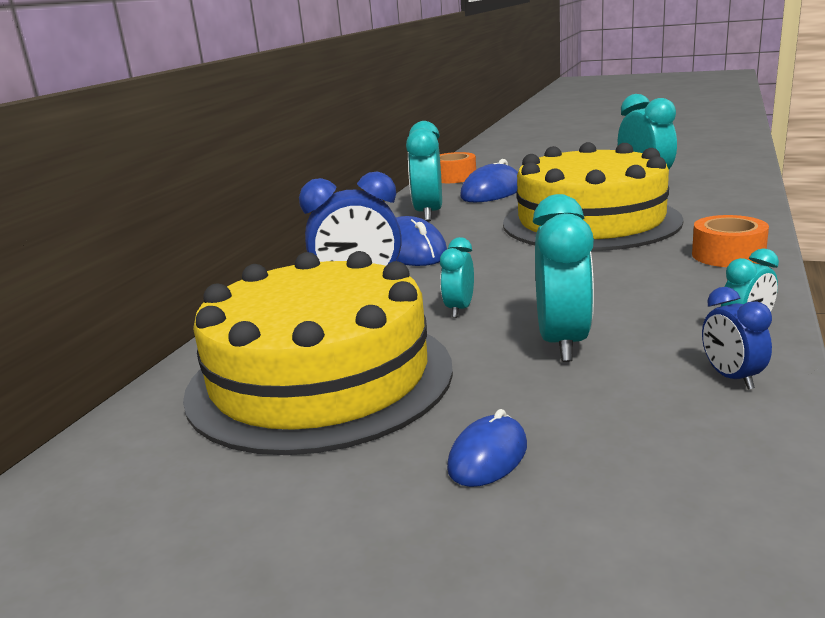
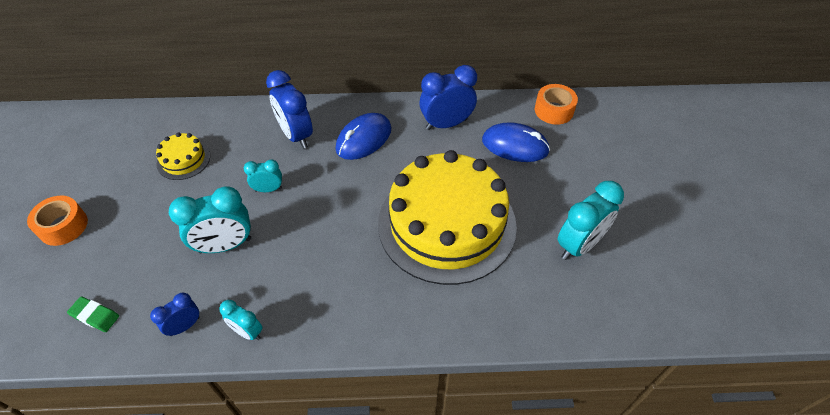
camera: 65 degrees right, 30 degrees up
yellow cake [183,251,453,455] -> yellow cake [156,132,210,180], size x0.41
turquoise clock [406,121,442,222] -> blue clock [420,65,477,130]
blue mouse [447,409,527,487] -> none
orange tape [692,215,769,267] -> orange tape moved to [27,195,88,246]
none -> green eraser [67,297,119,332]

